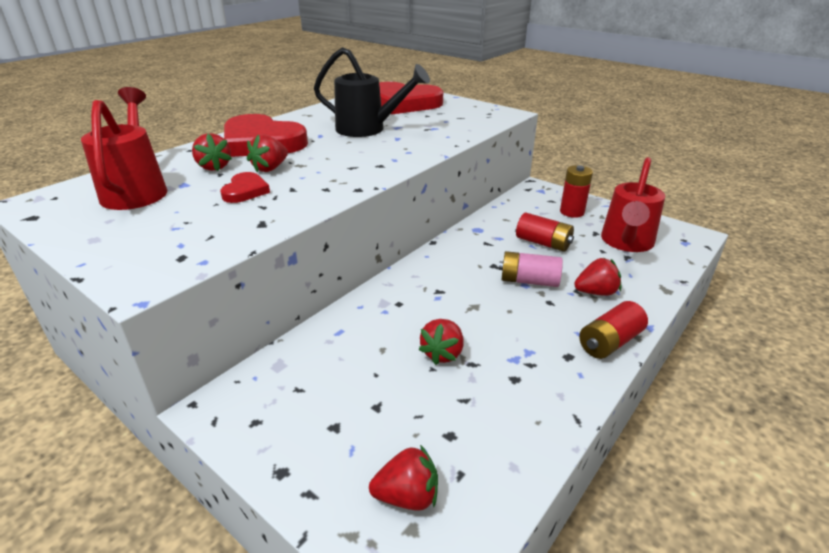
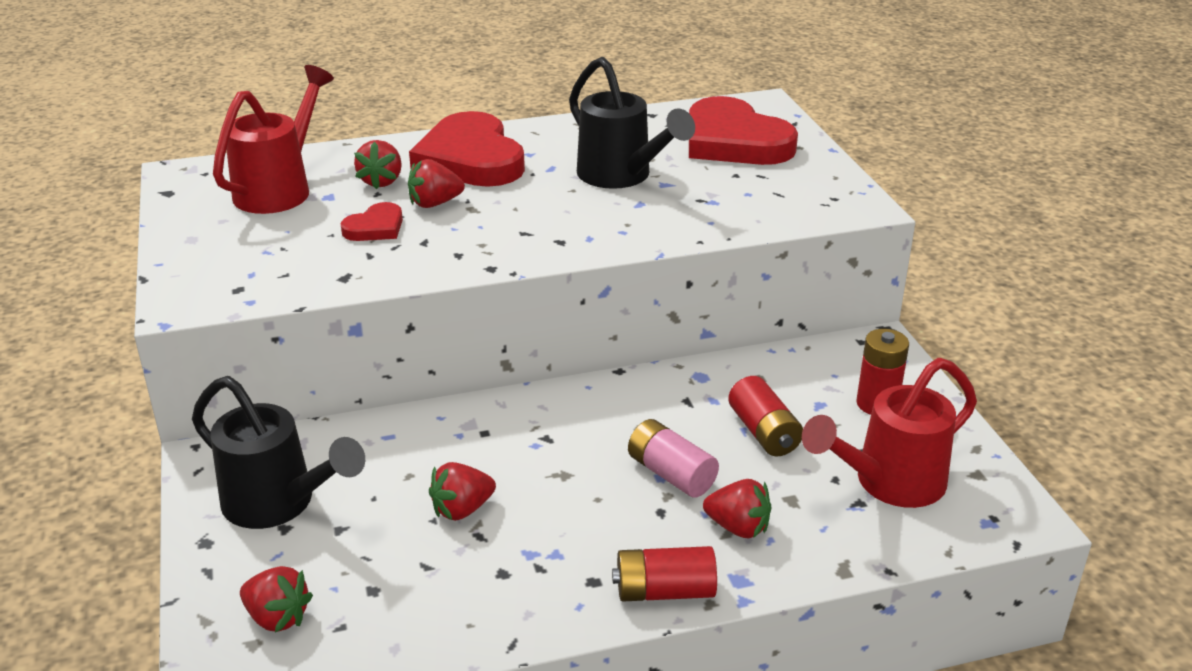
camera: 35 degrees right, 0 degrees up
none -> black watering can [192,376,365,529]

